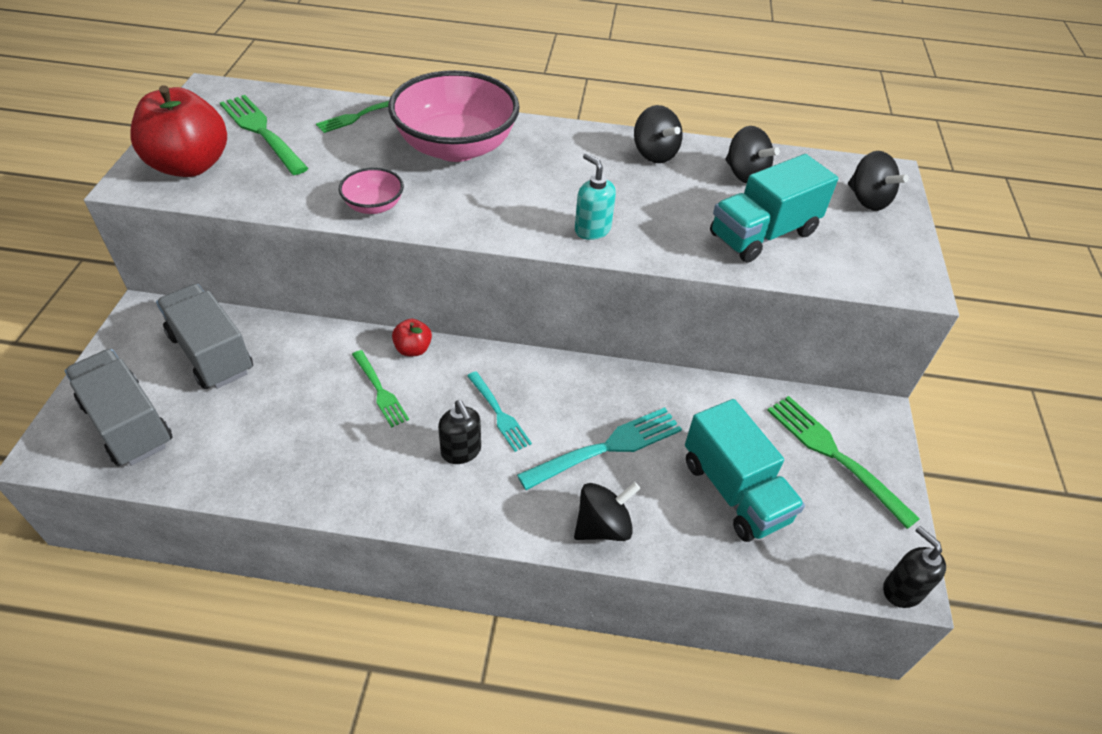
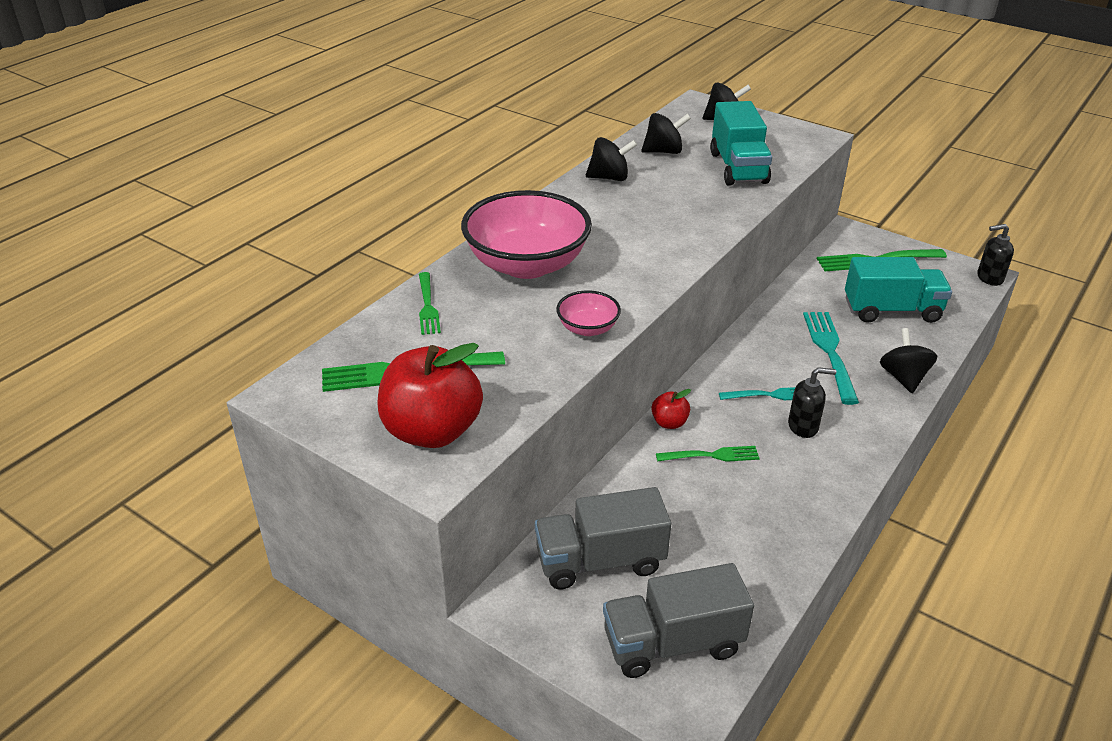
camera: 60 degrees left, 10 degrees down
turquoise soap dispenser [575,153,616,240] -> none

